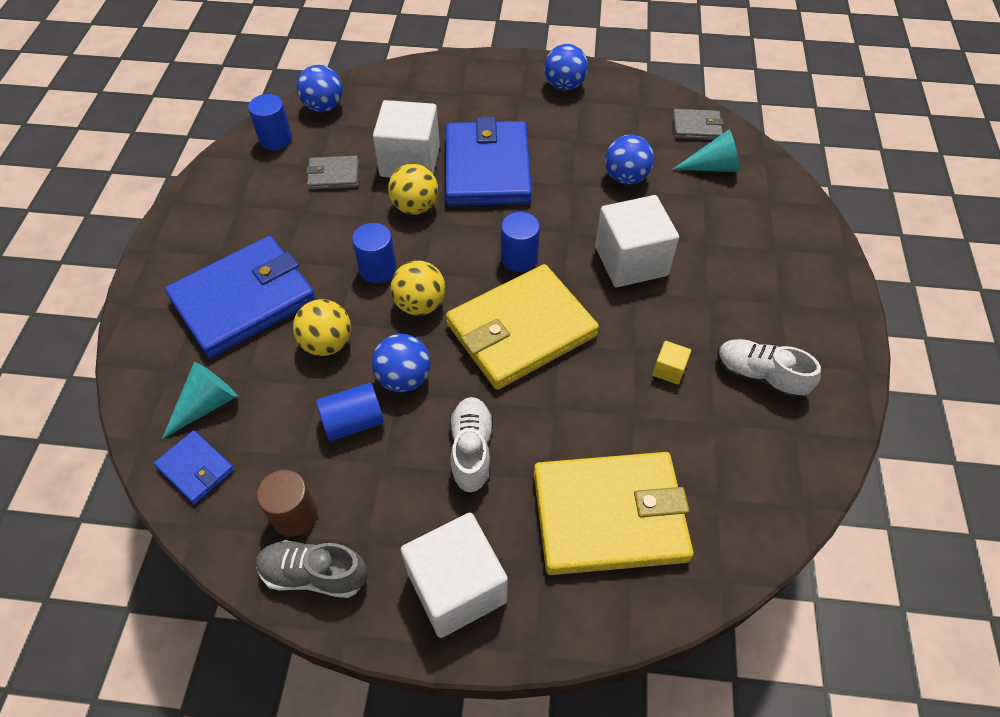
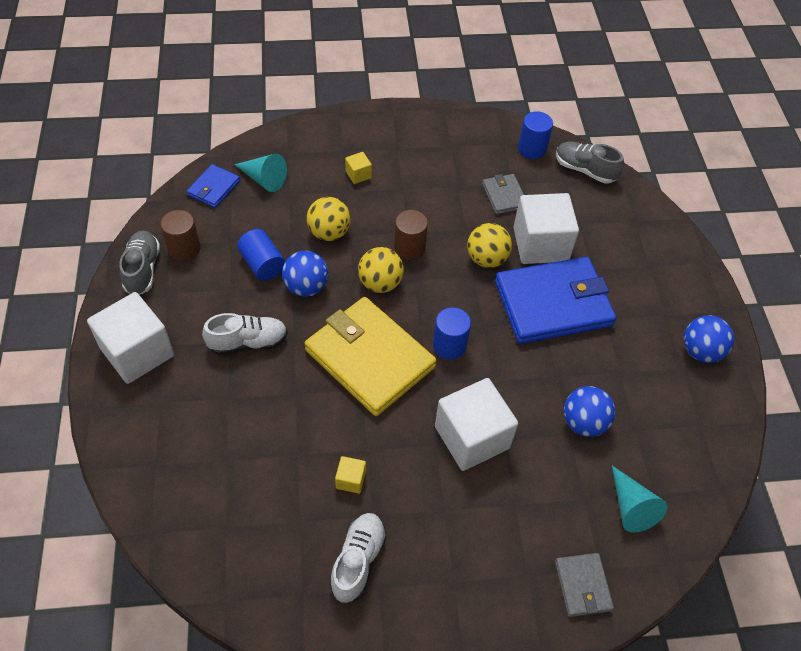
camera: 75 degrees right, 0 degrees up
blue wallet [165,236,316,358] -> yellow cube [345,152,372,184]
blue ball [297,65,343,112] -> grey shoe [556,142,624,184]
blue cylinder [352,223,397,284] -> brown cylinder [394,210,428,260]
yellow wallet [534,452,694,575] -> none
grey wallet [673,109,724,140] -> grey wallet moved to [555,553,614,617]

